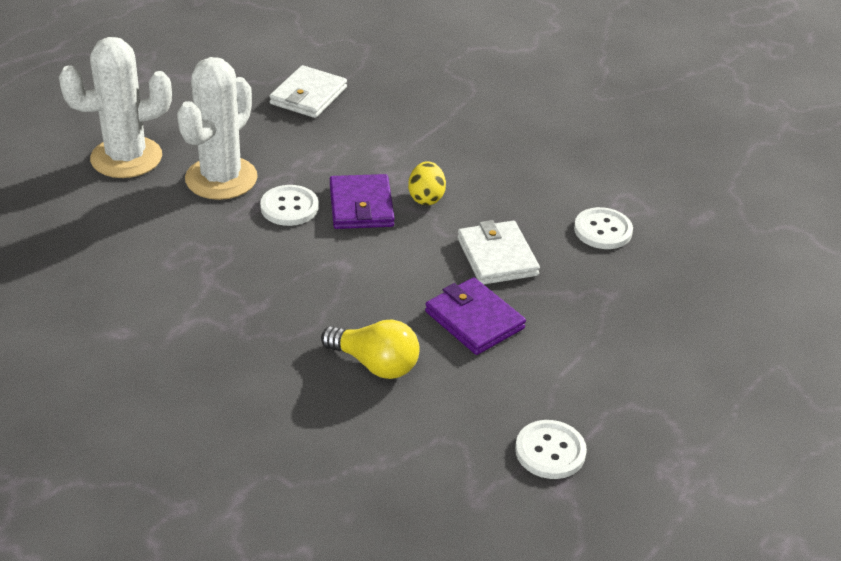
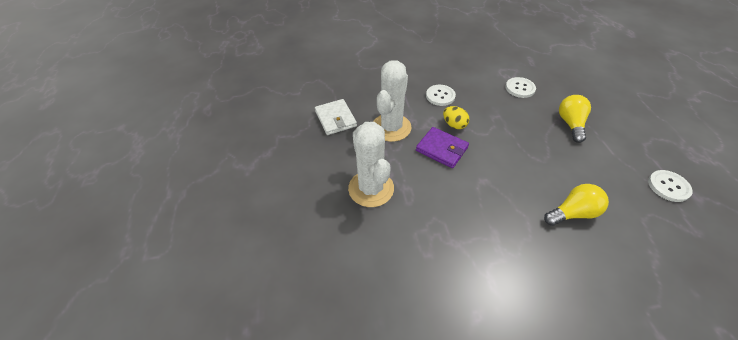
camera: 45 degrees left, 10 degrees up
white cactus [59,37,172,178] -> white cactus moved to [373,60,411,142]
white button [260,185,319,226] -> white button moved to [426,85,456,106]
purple wallet [425,277,526,355] -> none
white wallet [457,220,540,285] -> none
none -> yellow light bulb [559,95,591,143]

